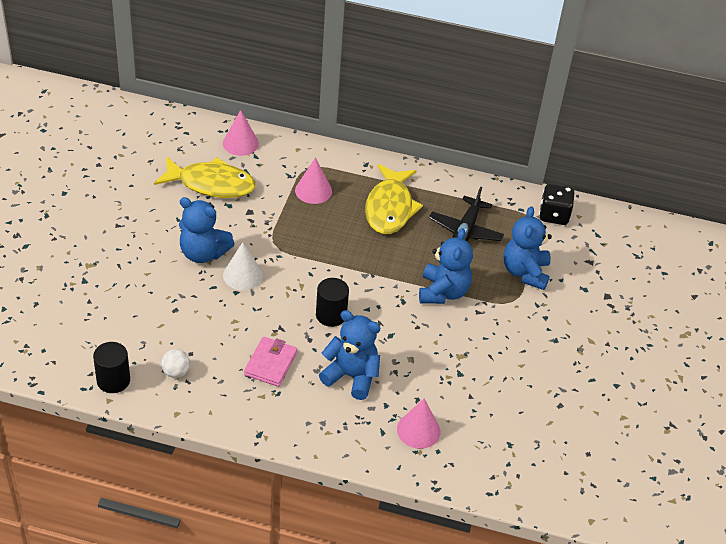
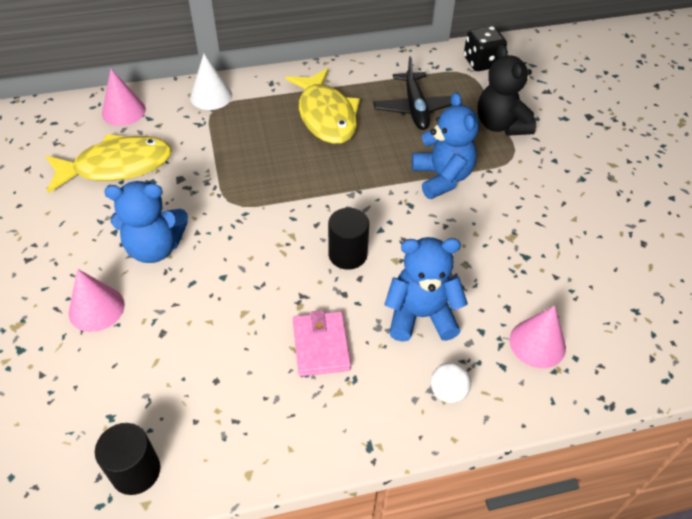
camera: 25 degrees left, 5 degrees up
white ball [161,349,190,378] -> white ball moved to [431,362,471,403]
white cone [223,242,263,290] -> white cone moved to [190,54,232,110]
pink cone [295,157,332,204] -> pink cone moved to [69,269,125,332]
blue teddy bear [504,206,552,290] -> black teddy bear [478,45,536,136]

